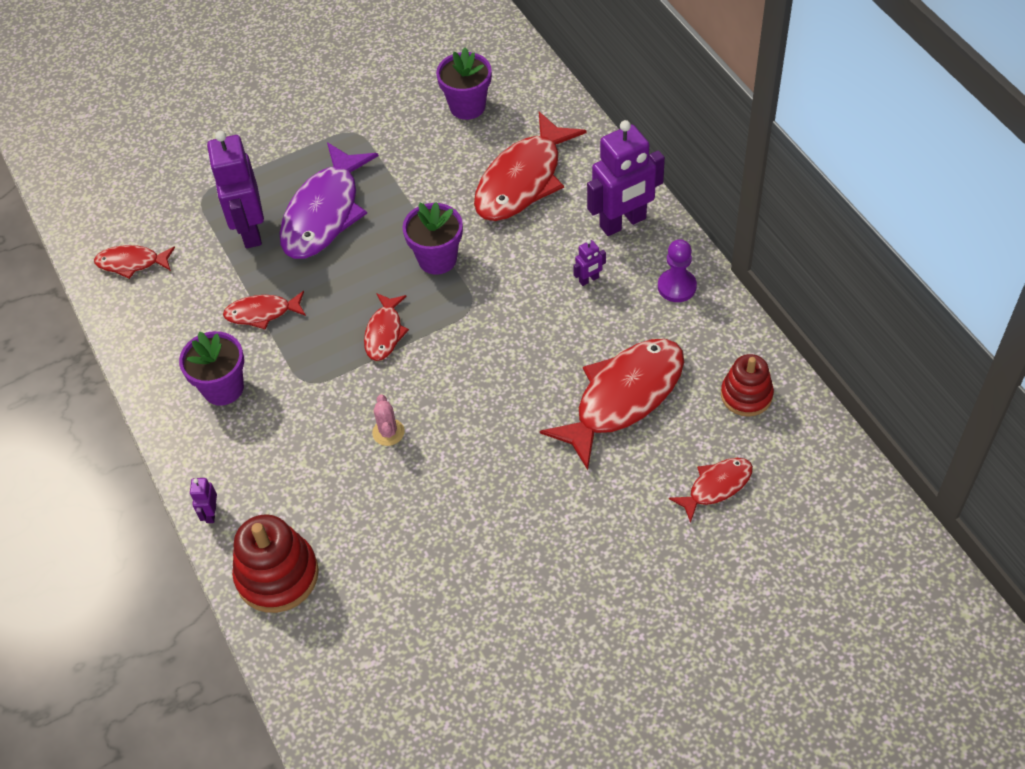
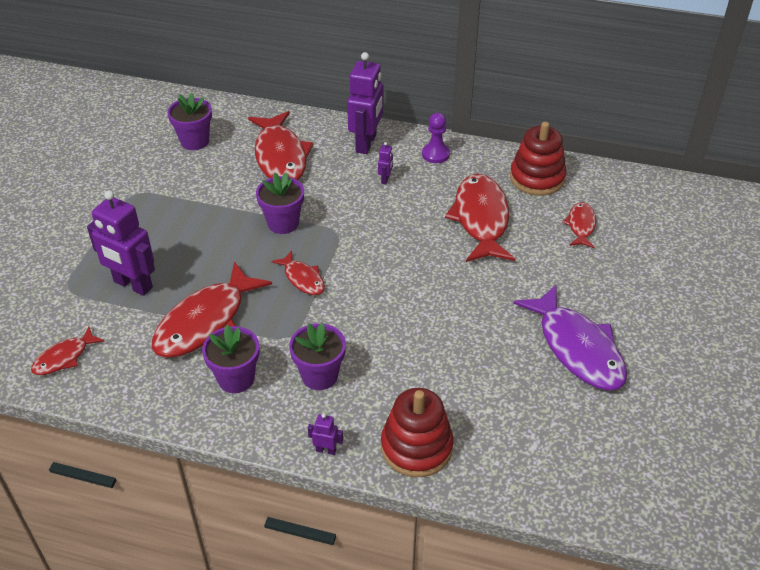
camera: 50 degrees left, 10 degrees down
purple robot [190,478,217,523] -> purple robot turned 150 degrees clockwise [308,413,343,455]
red fish [223,291,306,329] -> red fish [152,262,272,358], size x1.95
purple fish [279,142,379,259] -> purple fish moved to [513,285,627,390]
pink cactus [372,394,405,446] -> none
red stacking toy [721,354,774,417] -> red stacking toy [510,122,566,196], size x1.52
none -> purple flower pot [289,323,346,390]

